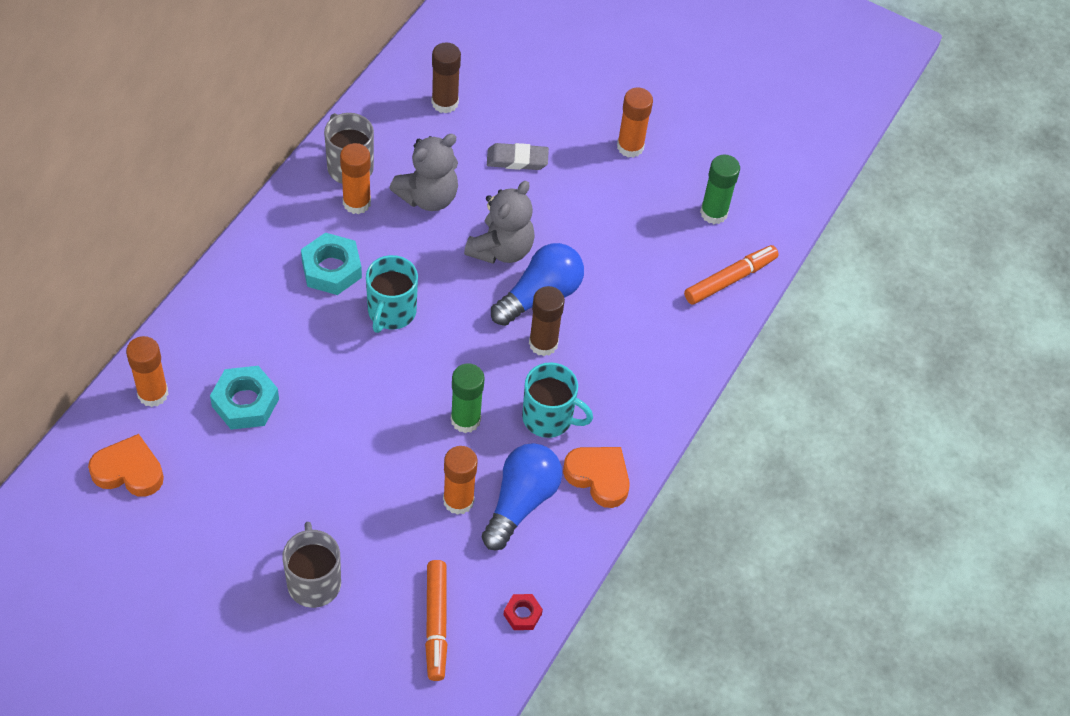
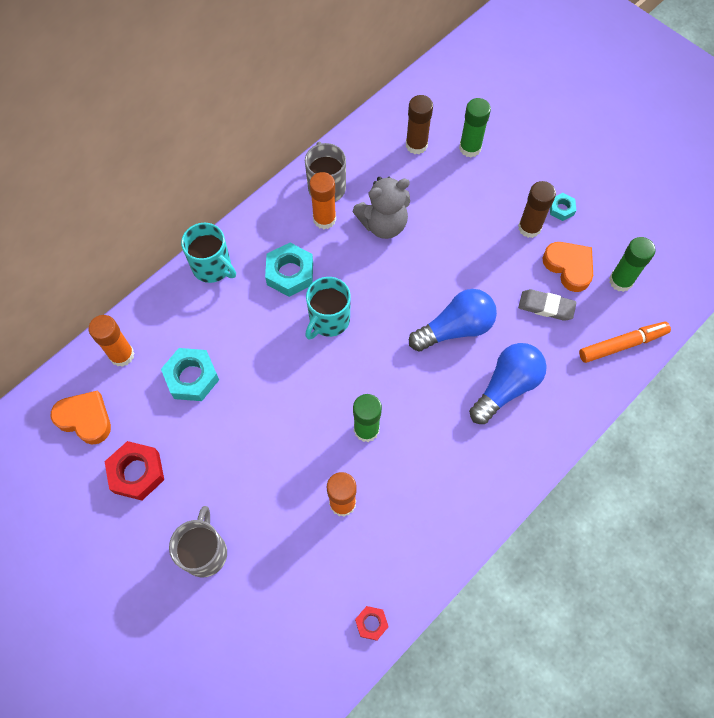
camera: 20 degrees right, 10 degrees up
orange marker [425,560,447,681] -> none
grey teddy bear [464,181,535,264] -> none
blue light bulb [482,443,562,550] -> blue light bulb moved to [469,343,547,424]
grey eraser [487,143,549,170] -> grey eraser moved to [518,289,577,321]
turquoise mug [522,362,593,438] -> turquoise mug moved to [181,223,236,283]
brown glue stick [529,286,565,356] -> brown glue stick moved to [518,181,556,238]
orange heart [563,447,630,508] -> orange heart moved to [542,242,593,292]
orange glue stick [617,87,653,158] -> turquoise nut [550,193,576,221]
none -> red nut [105,441,164,501]
none -> green glue stick [459,98,491,157]

